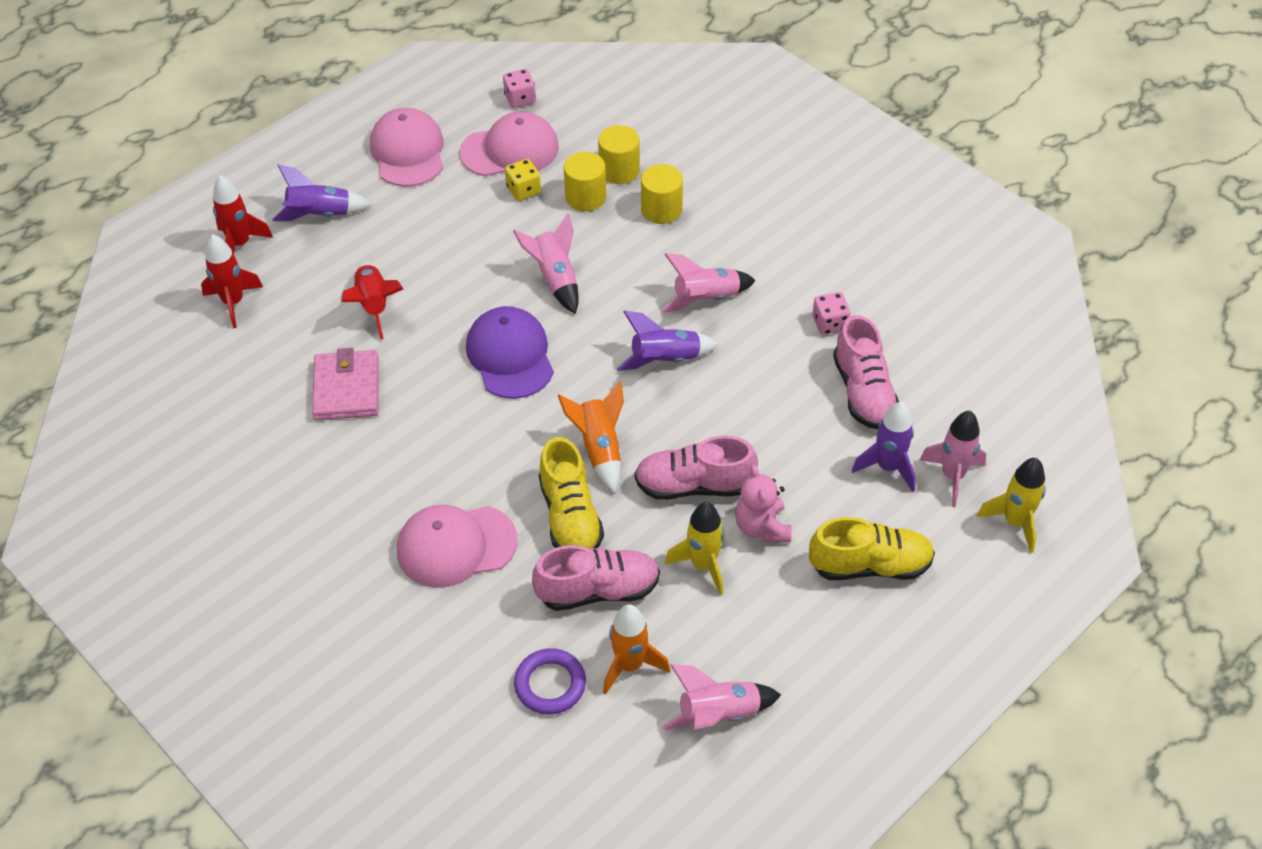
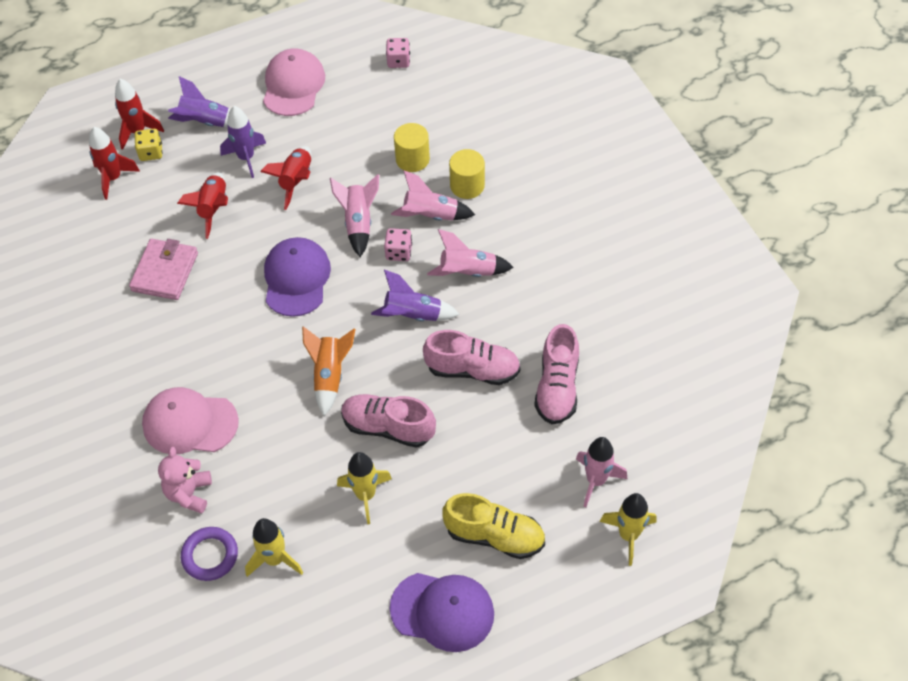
camera: 20 degrees right, 5 degrees up
pink cap [459,111,559,176] -> none
yellow dice [505,159,541,201] -> yellow dice moved to [135,129,163,161]
pink shoe [532,545,660,611] -> pink shoe moved to [423,330,520,385]
yellow shoe [539,437,604,548] -> none
yellow cylinder [598,125,640,184] -> none
orange rocket [603,604,670,694] -> yellow rocket [245,518,303,577]
pink rocket [662,665,781,731] -> pink rocket moved to [391,170,475,220]
pink teddy bear [735,465,791,542] -> pink teddy bear moved to [158,447,212,514]
pink dice [812,292,850,335] -> pink dice moved to [384,228,412,261]
purple rocket [852,402,916,492] -> purple rocket moved to [220,106,266,178]
none -> red rocket [260,146,311,210]
none -> purple cap [390,573,494,652]

